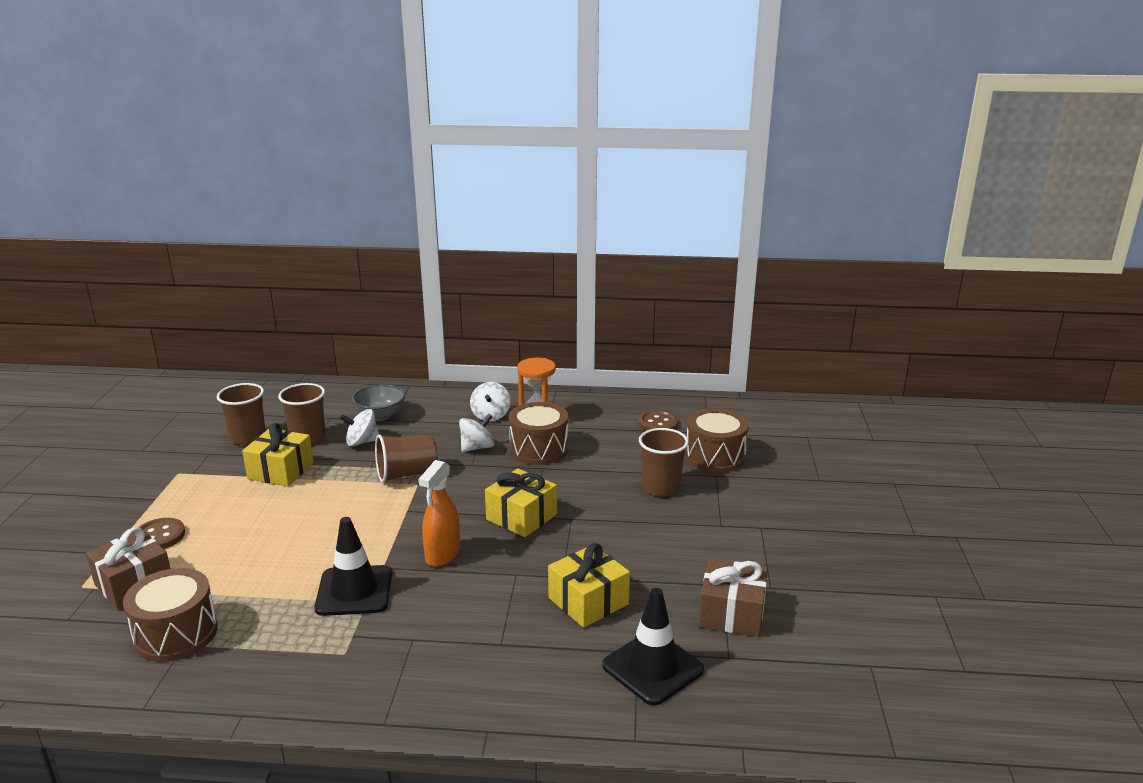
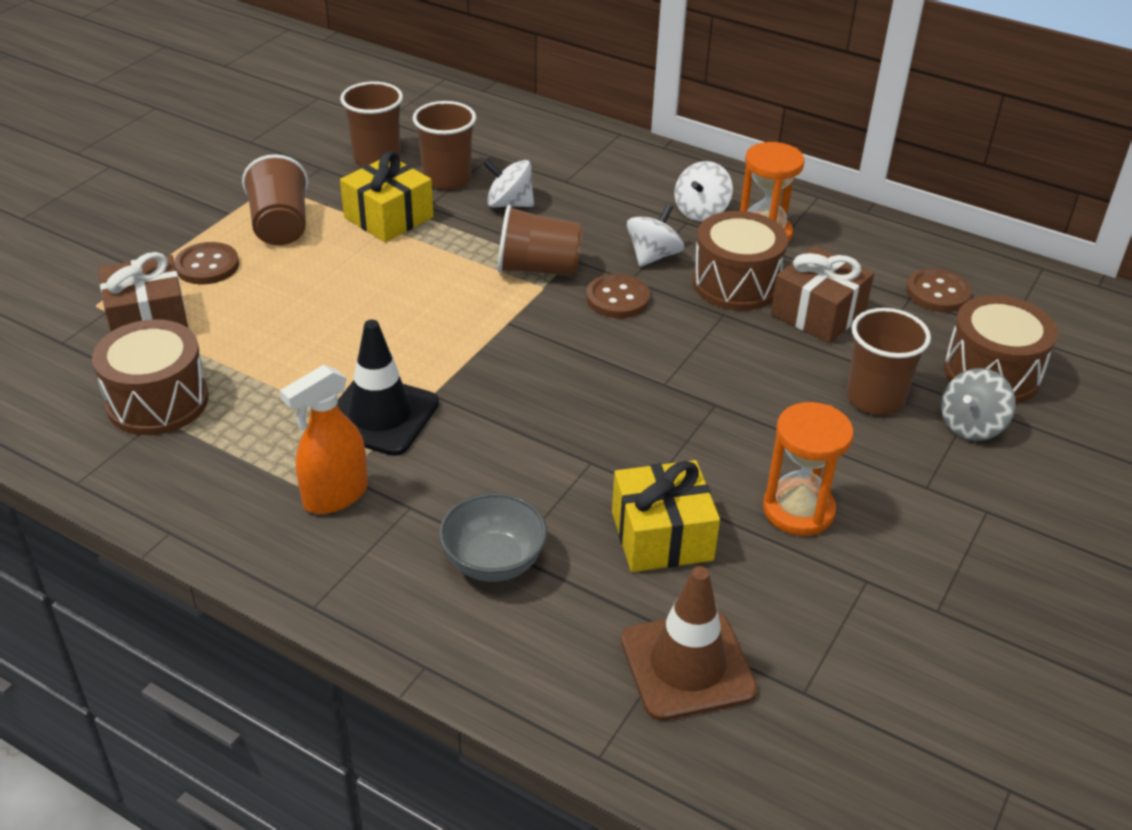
camera: 25 degrees right, 15 degrees up
grey bowl [352,384,405,421] -> grey bowl moved to [439,493,547,582]
orange spray bottle [418,460,460,567] -> orange spray bottle moved to [280,365,368,514]
white spinning top [459,414,495,452] -> white spinning top turned 45 degrees counterclockwise [627,204,684,267]
yellow gift [485,468,557,537] -> none
black traffic cone [602,588,704,705] -> brown traffic cone [621,566,758,721]
brown gift [699,559,768,637] -> brown gift moved to [771,246,874,343]
none -> brown cup [242,154,308,245]
none -> brown button [586,274,650,318]
none -> orange hourglass [763,402,854,536]
none -> grey spinning top [941,368,1016,441]

